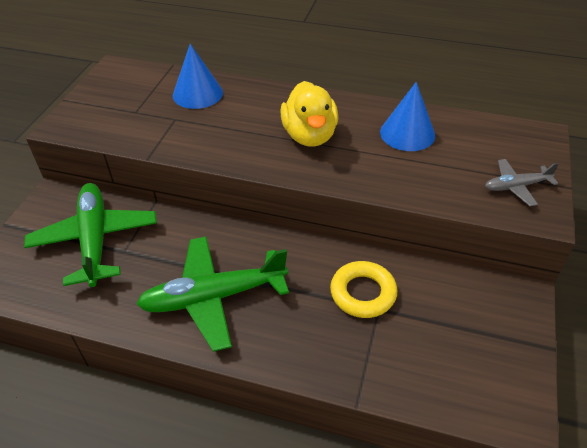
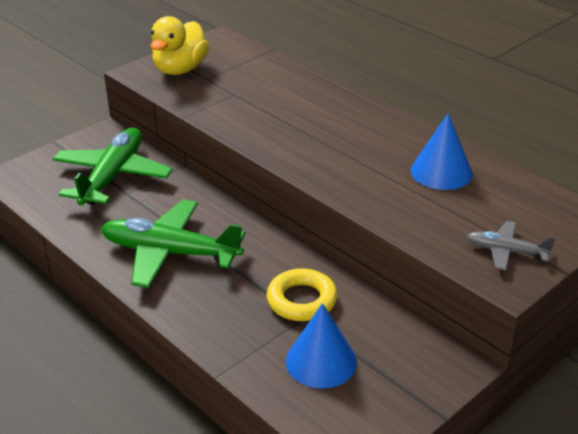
camera: 30 degrees right, 10 degrees down
blue cone [173,44,223,109] -> blue cone moved to [286,303,357,388]
yellow duck [280,81,338,147] -> yellow duck moved to [150,16,209,75]

